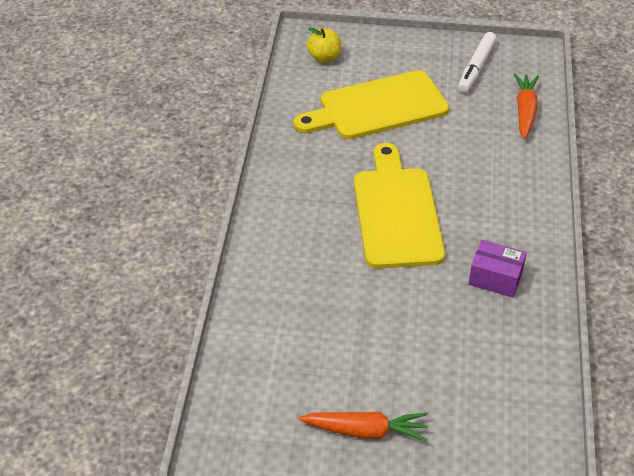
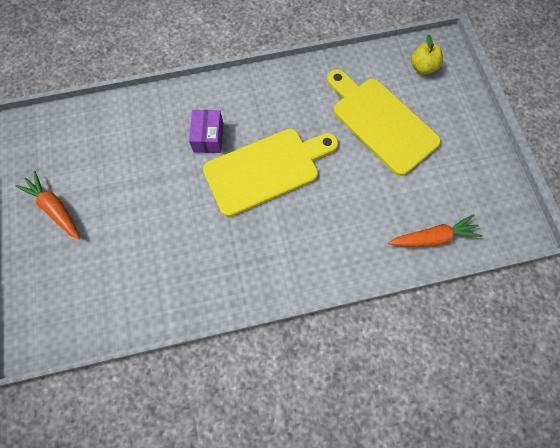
camera: 70 degrees right, 25 degrees up
orange carrot [299,412,428,442] -> orange carrot turned 150 degrees clockwise [16,171,80,240]
white marker [458,32,496,93] -> none
purple box [469,240,527,298] -> purple box moved to [189,110,223,153]

